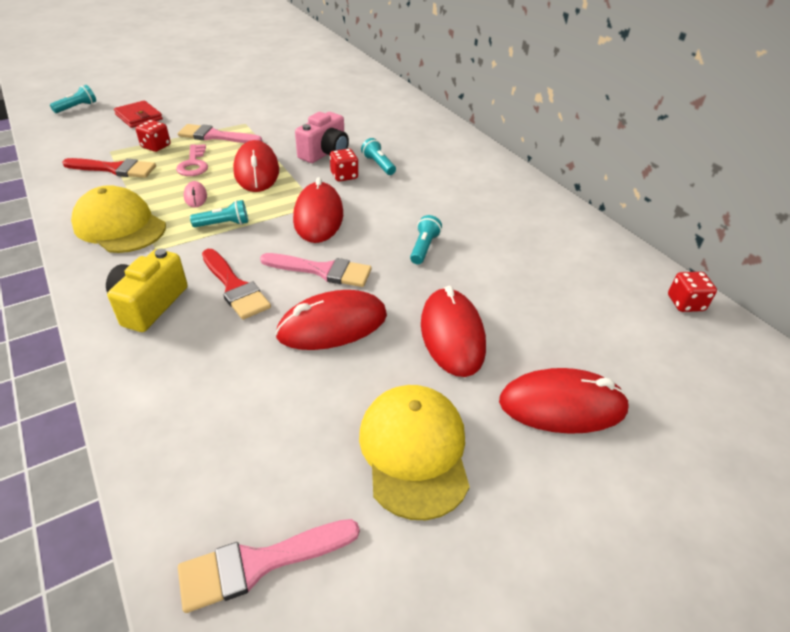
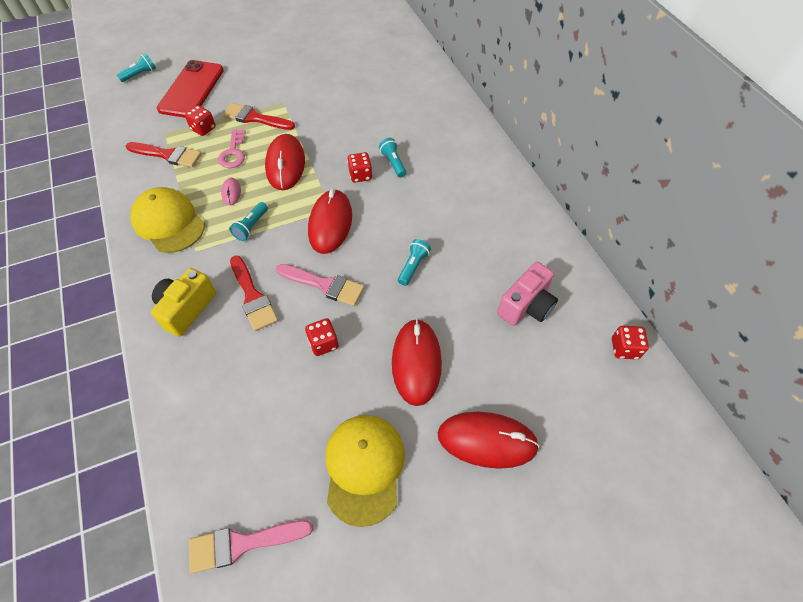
camera: 10 degrees right, 15 degrees up
red wallet [114,100,163,128] -> red phone [156,60,224,118]
pink brush [178,124,262,143] -> red brush [222,103,295,130]
turquoise flashlight [190,200,248,227] -> turquoise flashlight turned 120 degrees clockwise [229,202,268,241]
red mouse [275,290,387,350] -> red dice [305,318,339,356]
pink camera [295,112,349,163] -> pink camera moved to [497,262,558,326]

